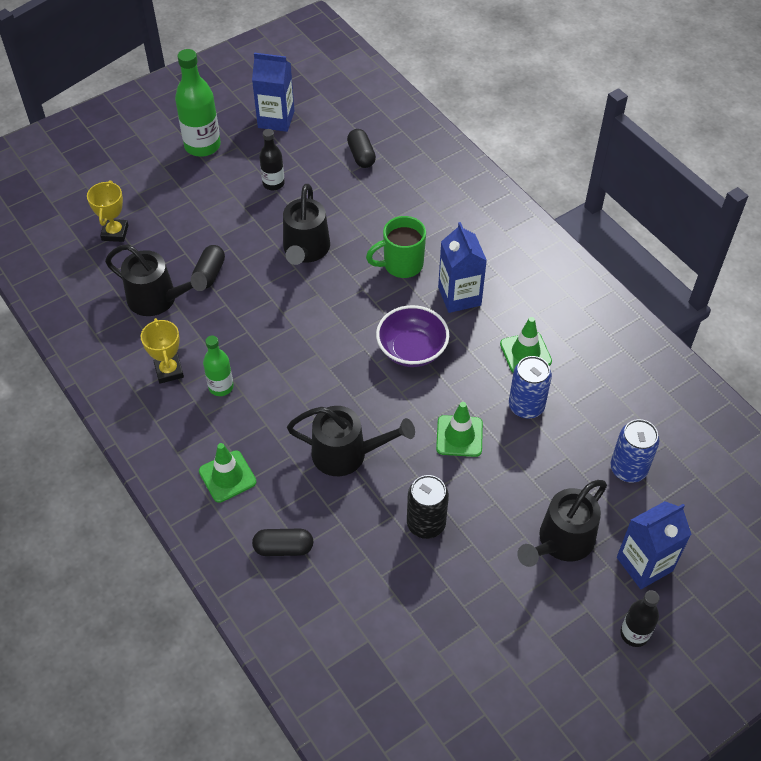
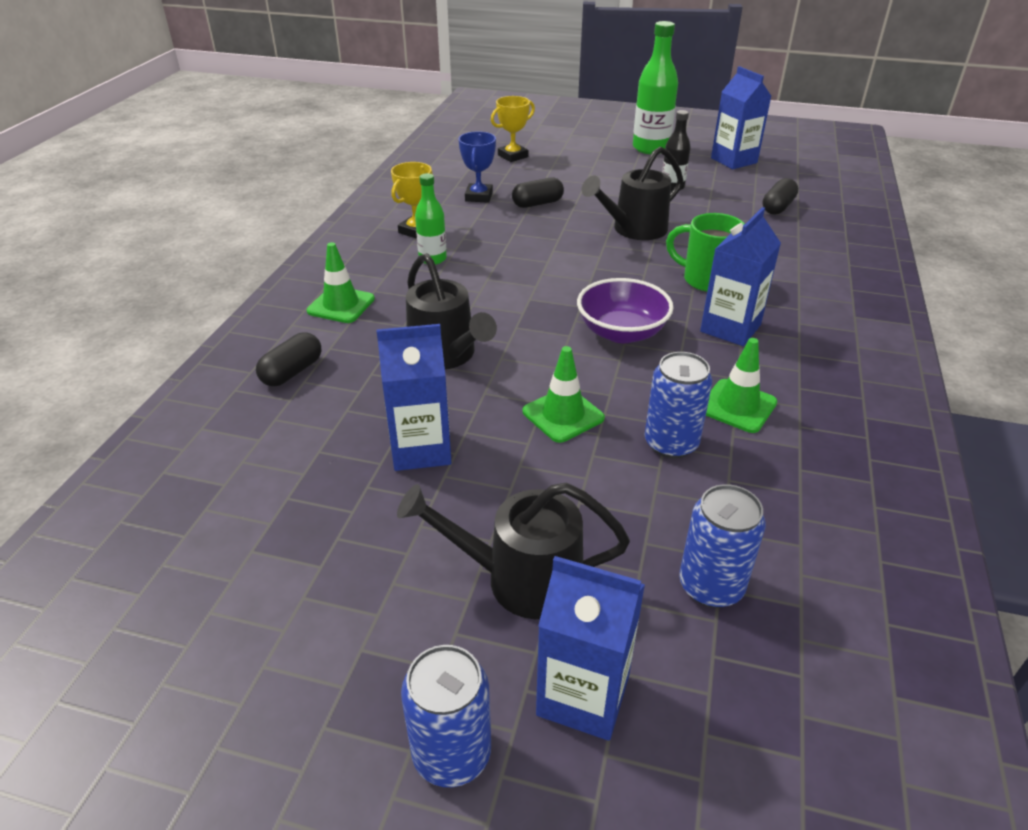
camera: 50 degrees right, 15 degrees down
black watering can [105,244,207,316] -> blue trophy [459,131,496,203]
black capsule [252,529,313,556] -> black capsule turned 75 degrees clockwise [256,332,321,386]
black can [407,475,449,539] -> blue carton [376,324,452,471]
black bottle [620,590,660,647] -> blue can [401,645,491,787]

